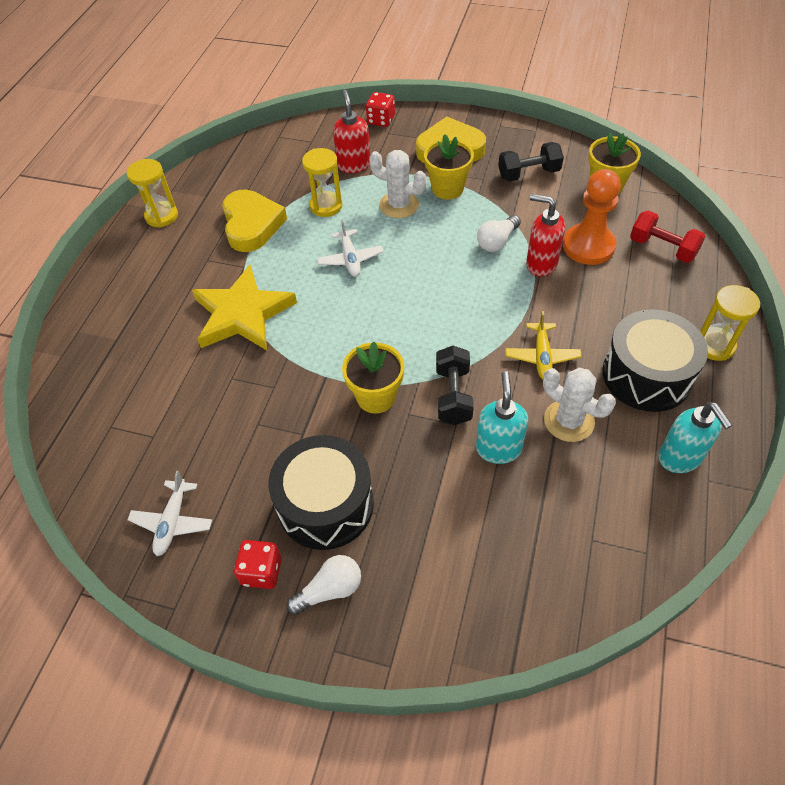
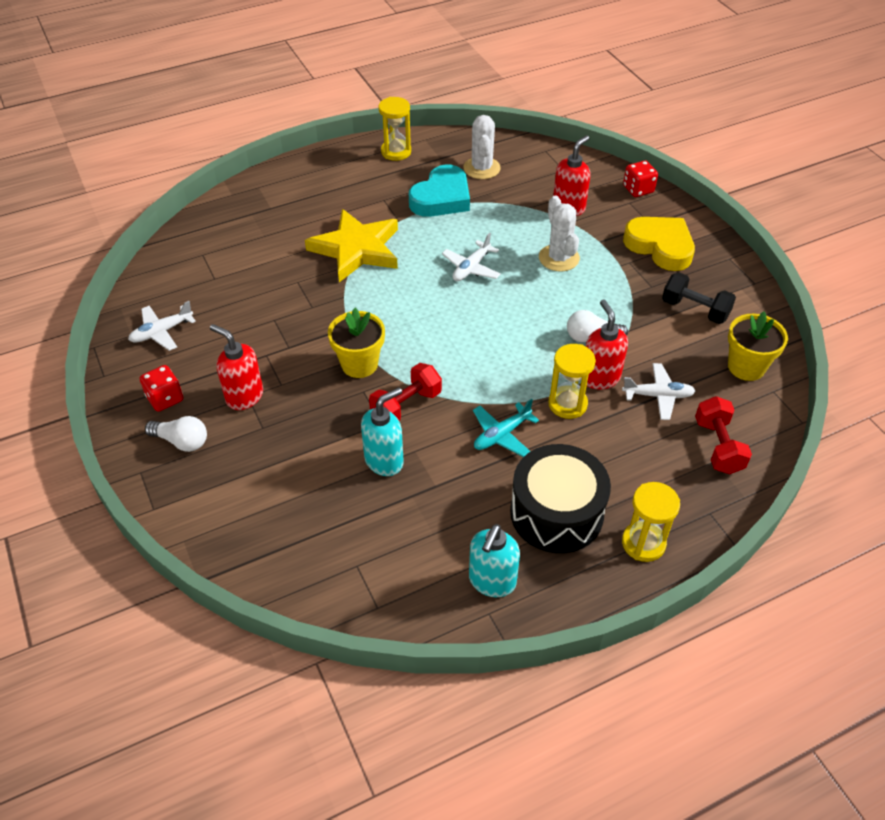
camera: 45 degrees right, 5 degrees down
yellow heart [222,190,287,252] -> turquoise heart [409,164,470,217]
black drum [268,435,374,550] -> red soap dispenser [210,324,263,410]
yellow hourglass [302,148,342,217] -> yellow hourglass moved to [549,344,596,419]
yellow flower pot [424,134,474,199] -> none
black dumbbell [436,346,474,425] -> red dumbbell [369,363,442,421]
yellow plane [505,311,582,379] -> turquoise plane [473,399,539,457]
white cactus [543,368,616,442] -> white cactus moved to [463,115,501,179]
orange pawn [563,169,621,265] -> white plane [622,363,695,420]

